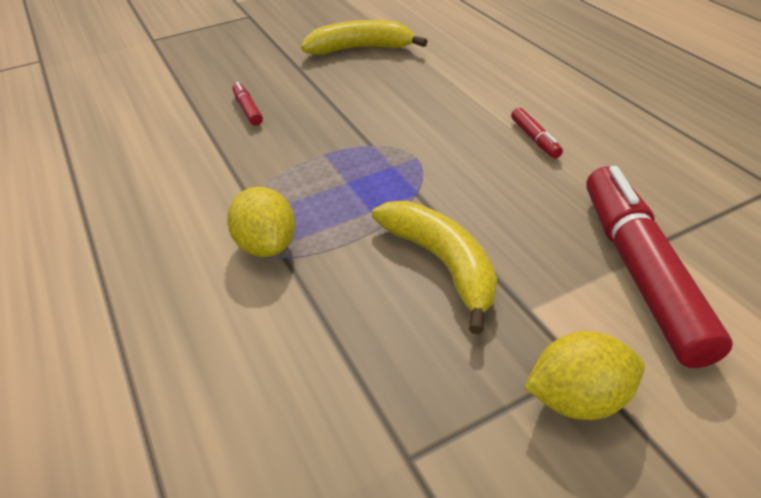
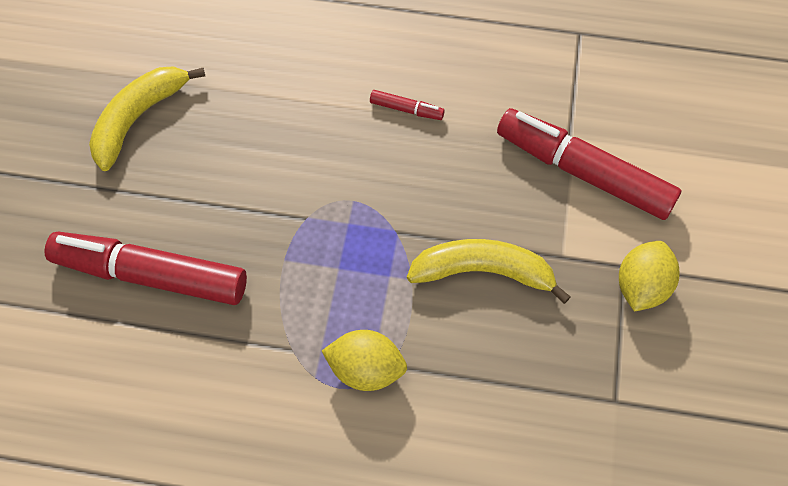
camera: 55 degrees left, 20 degrees up
red marker [232,82,263,126] -> red marker [45,231,247,305], size x2.41

